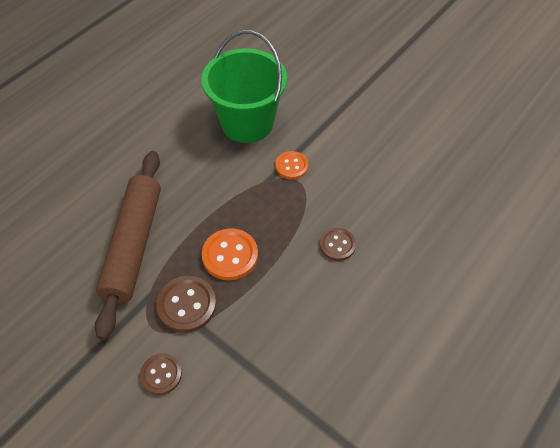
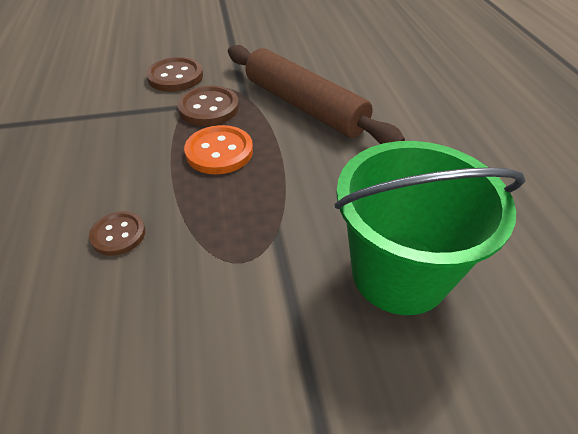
camera: 130 degrees right, 10 degrees down
brown button [140,353,182,395] -> brown button [146,57,203,92], size x1.53
orange button [275,151,308,179] -> none

